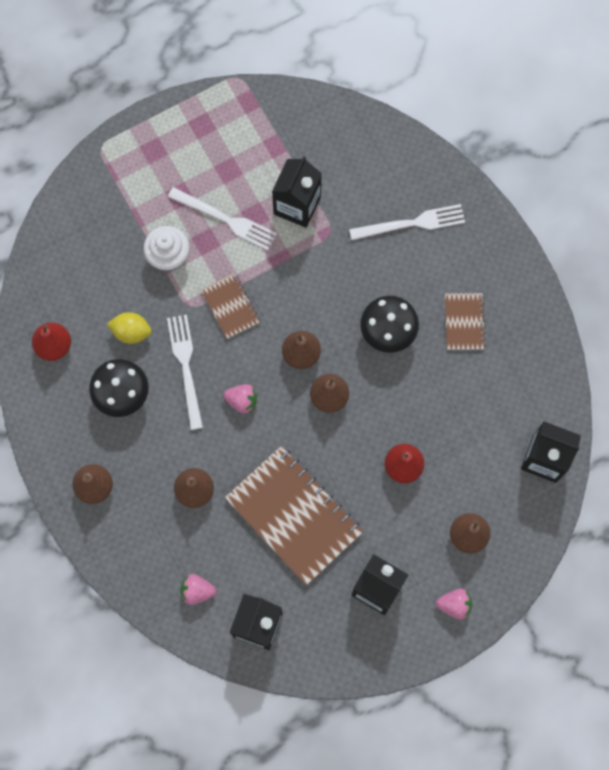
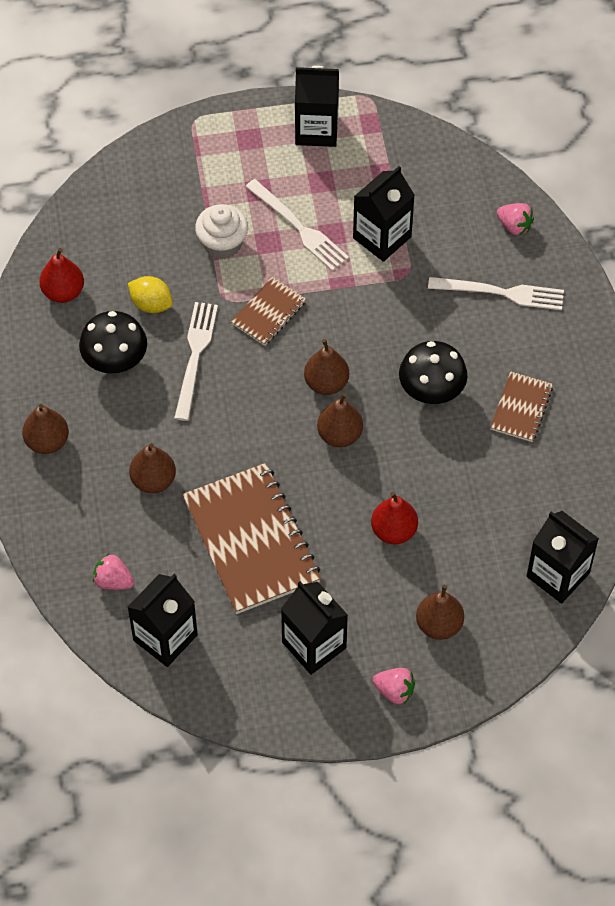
camera: 20 degrees right, 15 degrees down
brown notebook [201,273,260,339] -> brown notebook turned 45 degrees clockwise [231,277,306,346]
pink strawberry [223,384,257,414] -> pink strawberry moved to [497,203,534,236]
none -> black carton [295,66,339,147]

